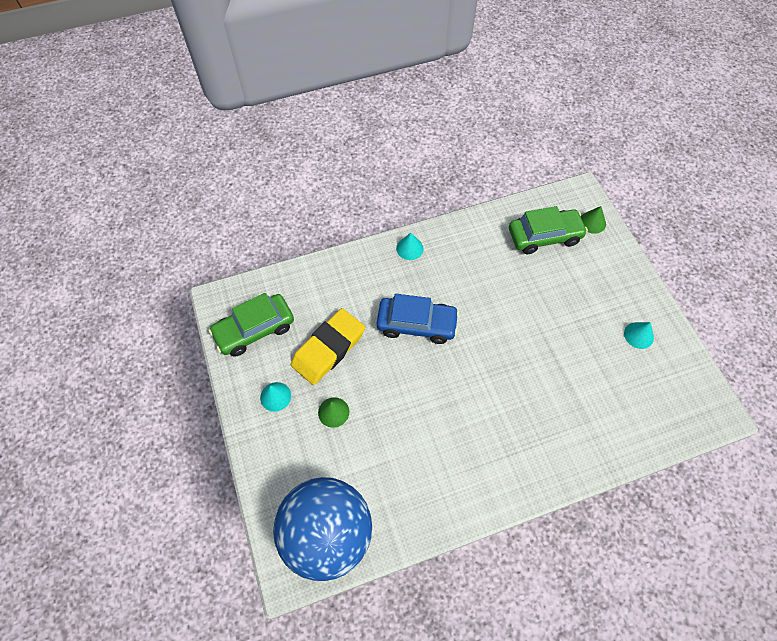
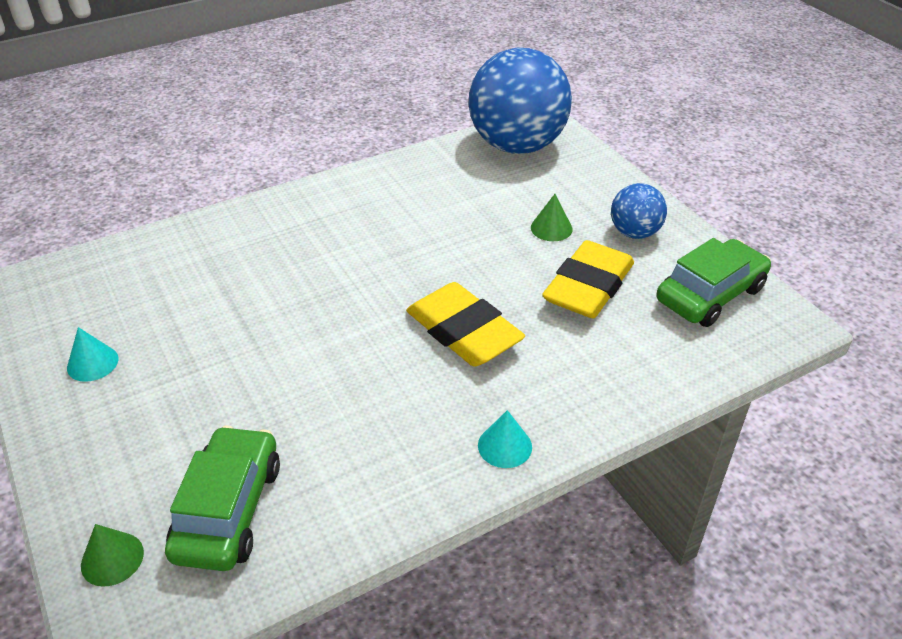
camera: 170 degrees right, 20 degrees down
turquoise cone [260,382,291,412] -> blue ball [611,183,667,239]
blue car [377,294,459,344] -> yellow eraser [406,282,525,367]
green car [509,206,588,254] -> green car turned 120 degrees clockwise [165,425,280,571]

